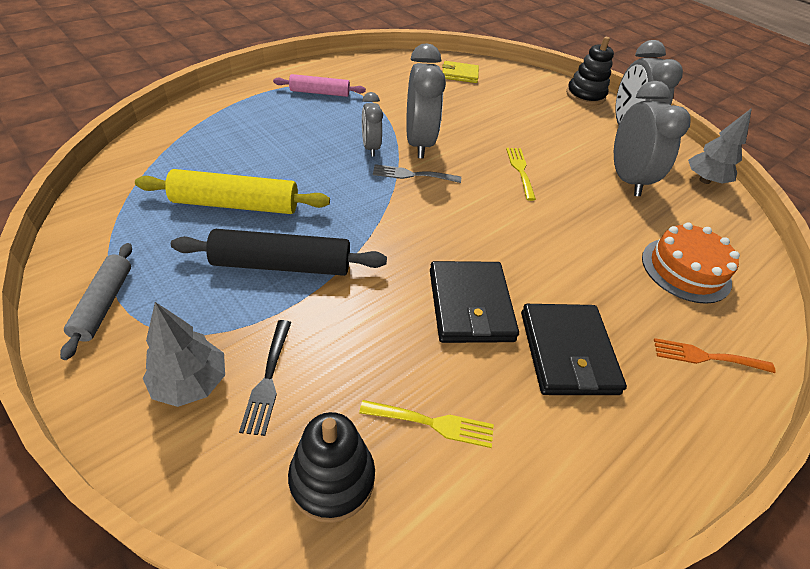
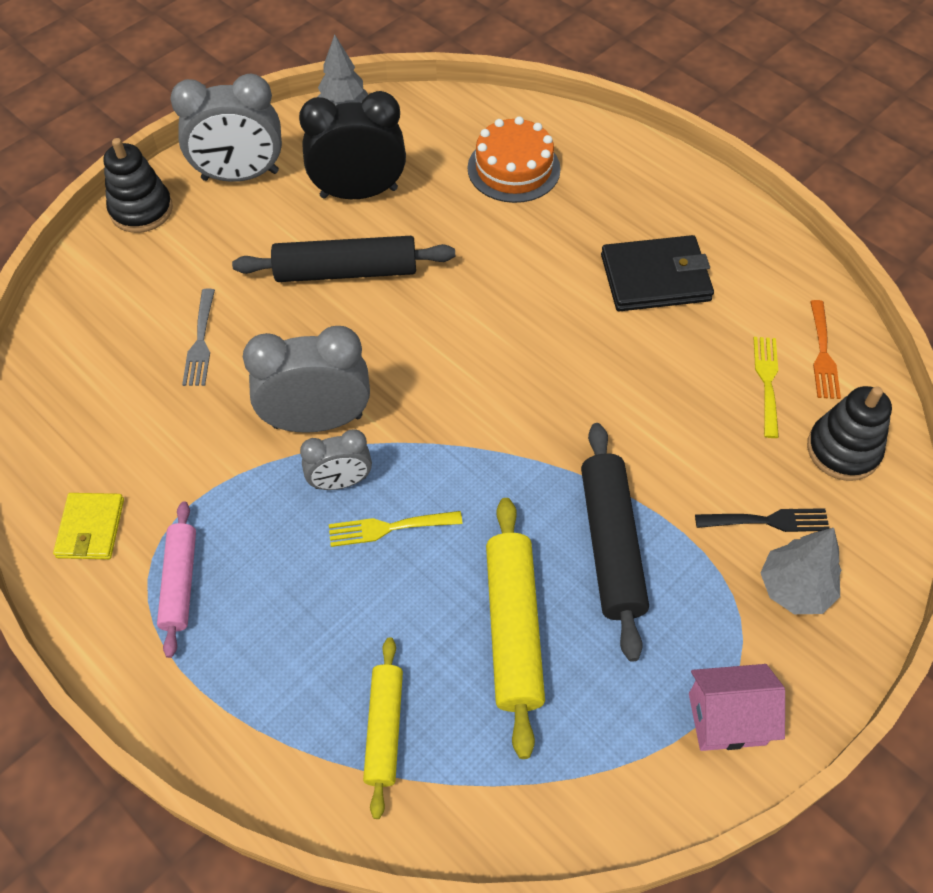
camera: 90 degrees left, 10 degrees up
grey rolling pin [60,243,132,360] -> pink house [689,664,785,751]
grey fork [373,164,461,183] -> grey fork moved to [182,289,215,386]
black wallet [430,261,519,343] -> none
yellow wallet [442,61,479,83] -> yellow wallet moved to [53,493,124,559]
yellow fork [506,148,536,201] -> yellow fork moved to [329,511,462,547]
grey clock [614,81,691,196] -> black clock [299,91,406,199]
orange fork [654,338,776,373] -> orange fork moved to [810,300,841,399]
none -> black rolling pin [232,236,455,282]
none -> yellow rolling pin [363,637,403,819]

